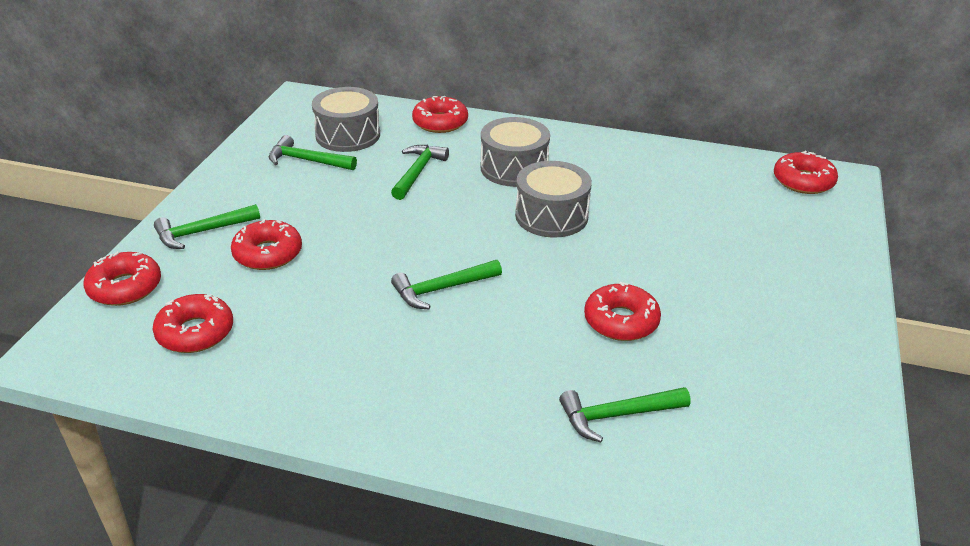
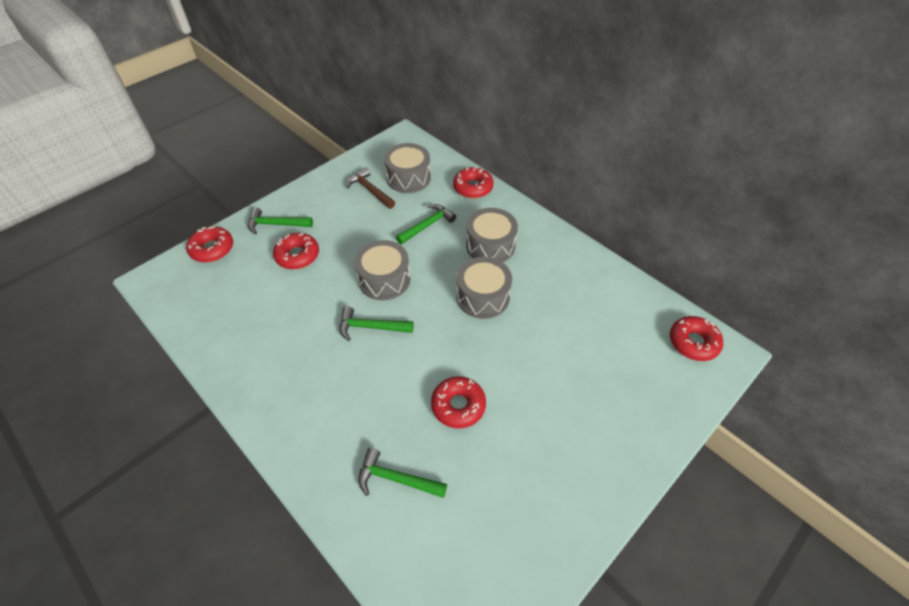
camera: 30 degrees right, 15 degrees up
red donut [153,294,233,353] -> none
green hammer [269,135,357,170] -> brown hammer [347,167,395,209]
none -> grey drum [354,240,411,300]

